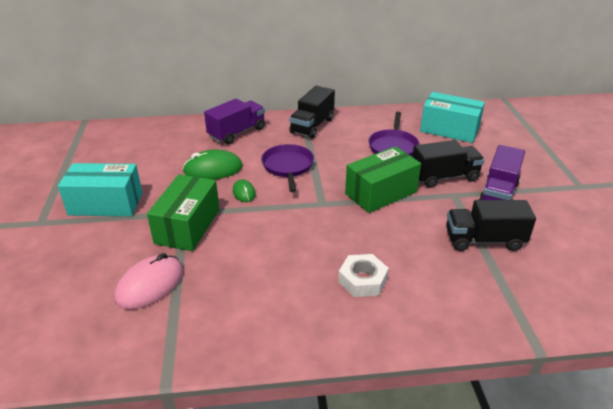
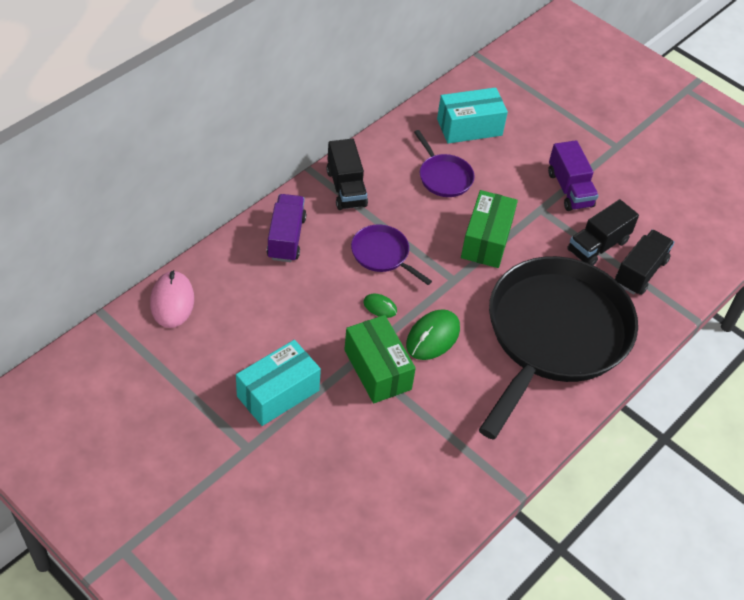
camera: 45 degrees left, 15 degrees up
pink mouse [114,253,183,309] -> pink mouse moved to [150,270,194,328]
green mouse [183,150,243,180] -> green mouse moved to [406,309,460,360]
white nut [338,254,389,297] -> black pan [479,256,638,440]
black truck [412,140,485,188] -> black truck moved to [615,230,674,295]

